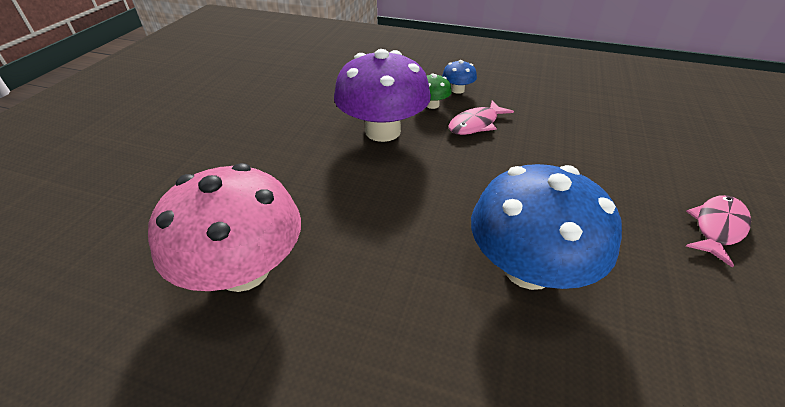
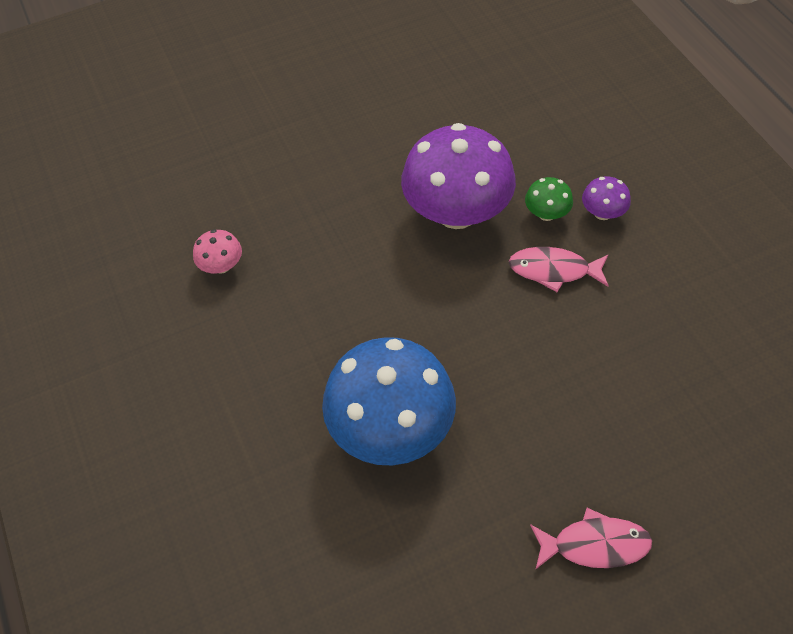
camera: 50 degrees right, 15 degrees up
pink mushroom [148,163,301,292] -> pink mushroom [193,229,242,274], size x0.43
blue mushroom [442,60,477,94] -> purple mushroom [582,176,631,220]

